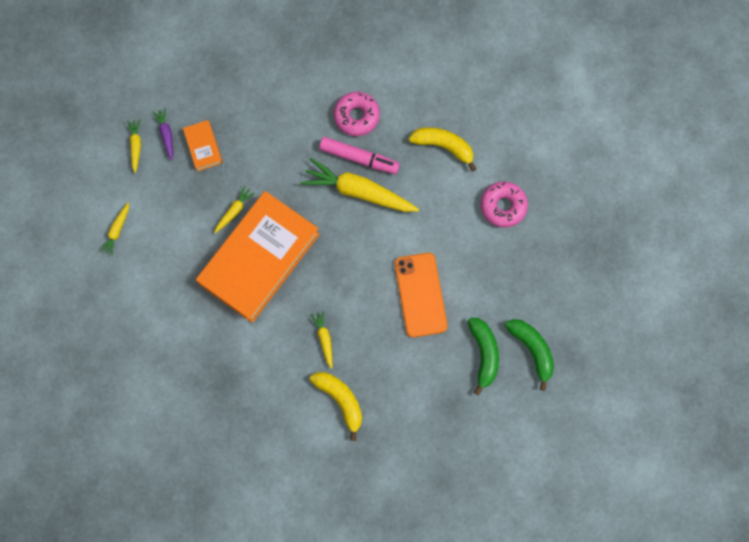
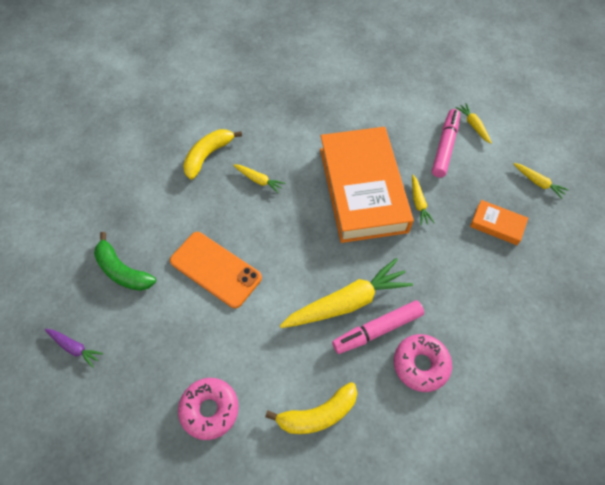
camera: 135 degrees right, 15 degrees down
purple carrot [153,108,173,161] -> purple carrot moved to [45,329,103,368]
yellow banana [310,372,362,441] -> yellow banana turned 120 degrees clockwise [183,129,242,180]
green banana [505,319,554,391] -> none
none -> pink marker [432,109,460,178]

